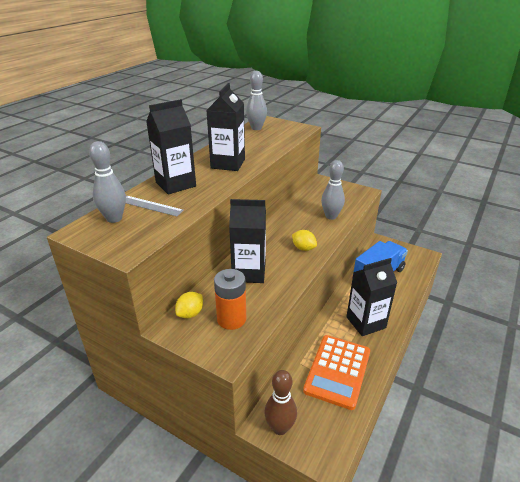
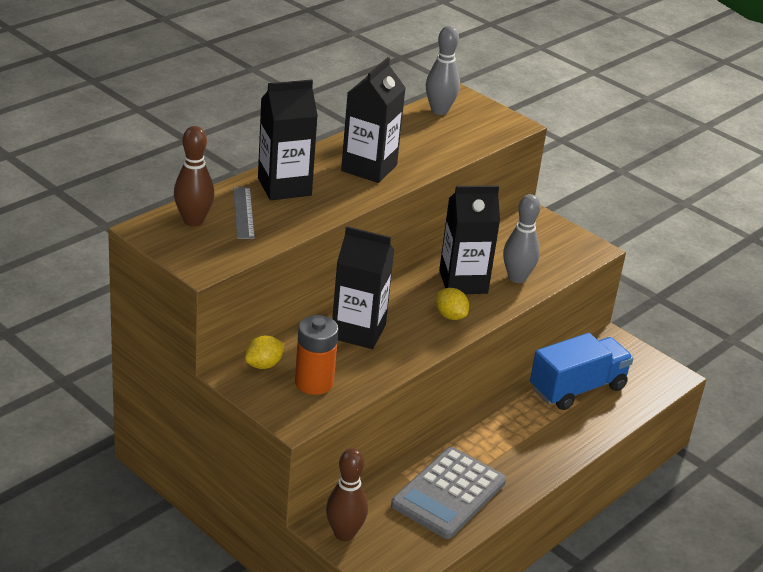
camera: 10 degrees right, 0 degrees up
grey bowling pin [89,141,126,223] -> brown bowling pin [174,126,214,227]
grey ruler [126,196,184,217] -> grey ruler turned 45 degrees clockwise [233,187,255,239]
orange calculator [303,335,370,410] -> grey calculator [391,447,506,539]
black carton [346,258,397,336] -> black carton moved to [439,185,500,294]

